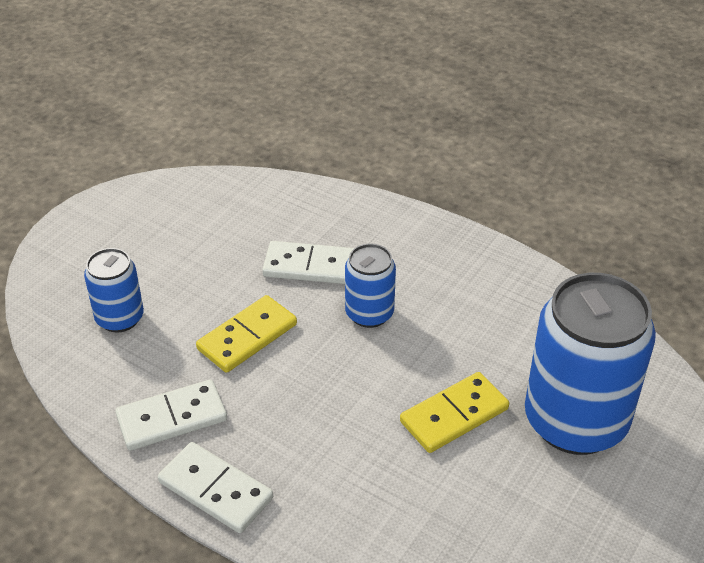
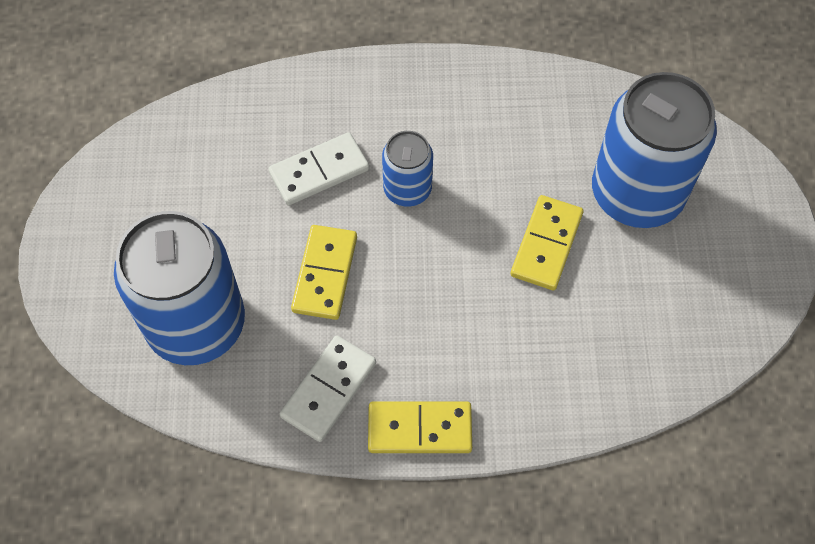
camera: 35 degrees left, 20 degrees up
blue can [84,248,144,333] -> blue can [114,211,245,365], size x1.96
white domino [158,442,273,533] -> yellow domino [368,401,472,453]

